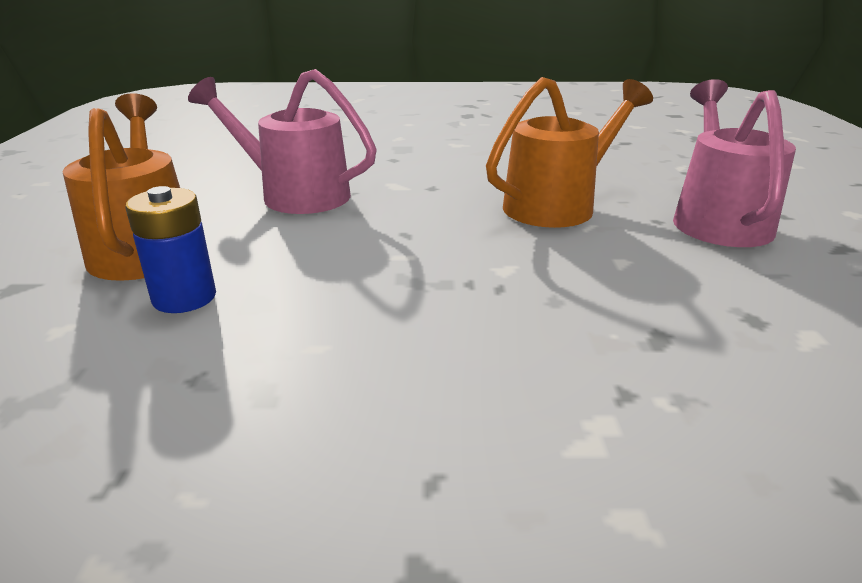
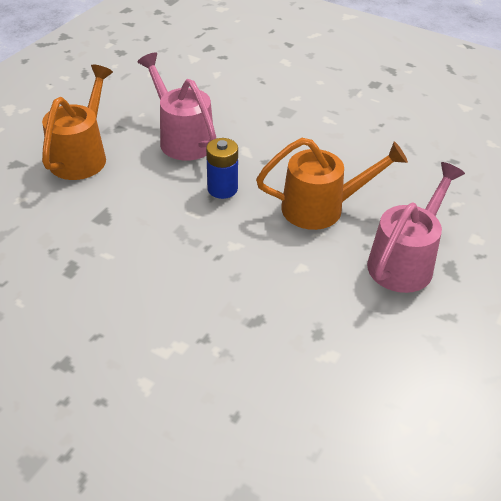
camera: 30 degrees right, 15 degrees up
blue battery [125,186,216,313] -> blue battery moved to [206,138,238,199]

